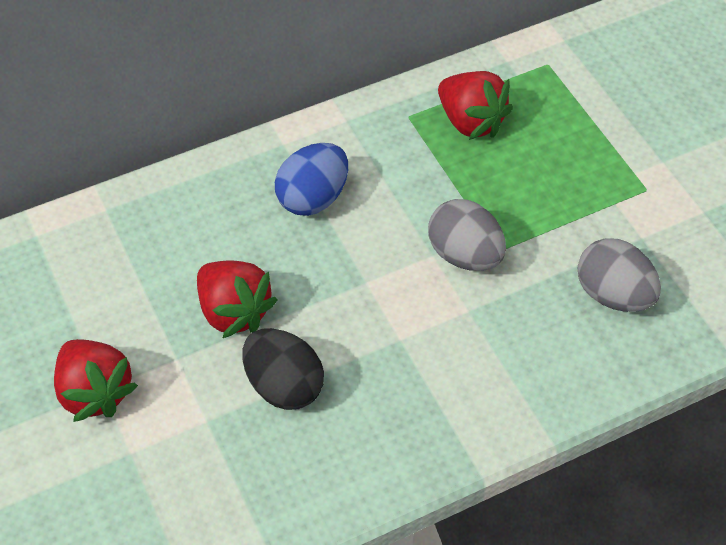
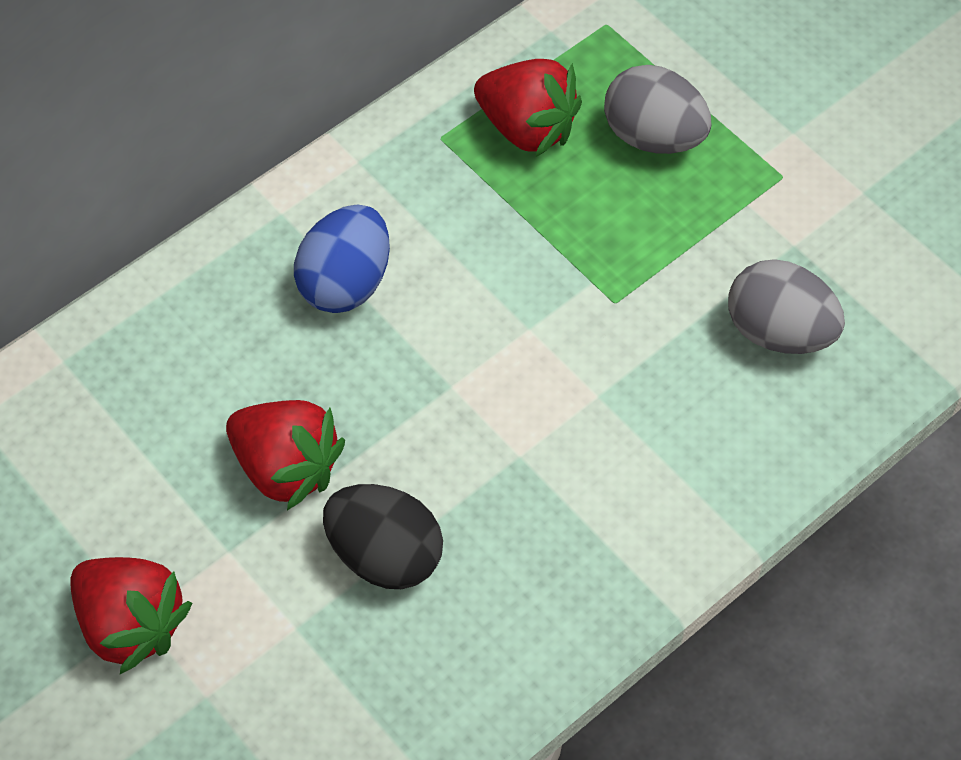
camera: 15 degrees left, 5 degrees up
grey egg [428,199,506,271] -> grey egg moved to [604,65,711,154]

